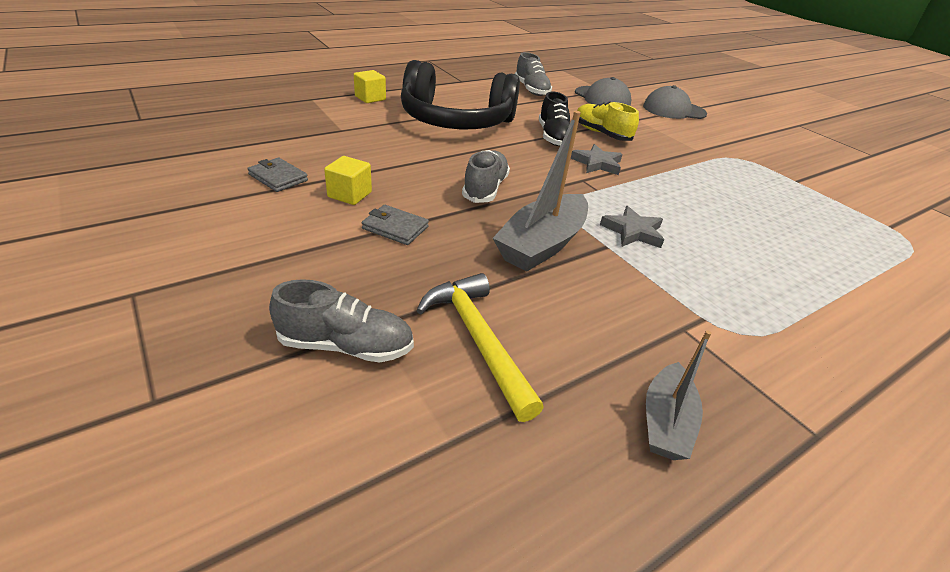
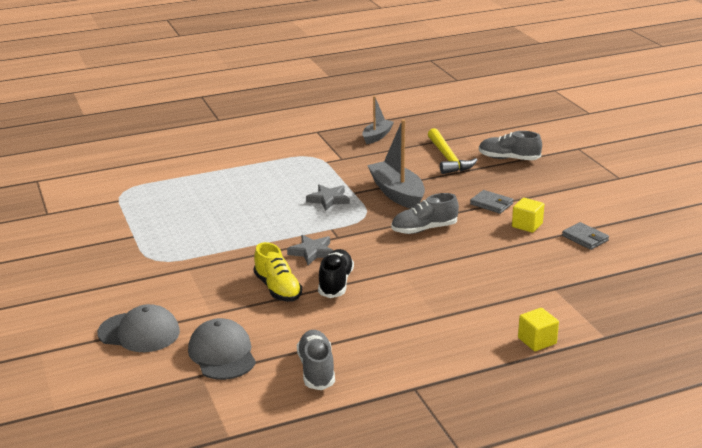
camera: 165 degrees left, 10 degrees down
black headphones [401,60,520,129] -> none
grey shoe [462,150,510,203] -> grey shoe turned 45 degrees clockwise [391,193,459,234]
grey boat [493,111,588,272] -> grey boat turned 75 degrees counterclockwise [367,119,425,209]

